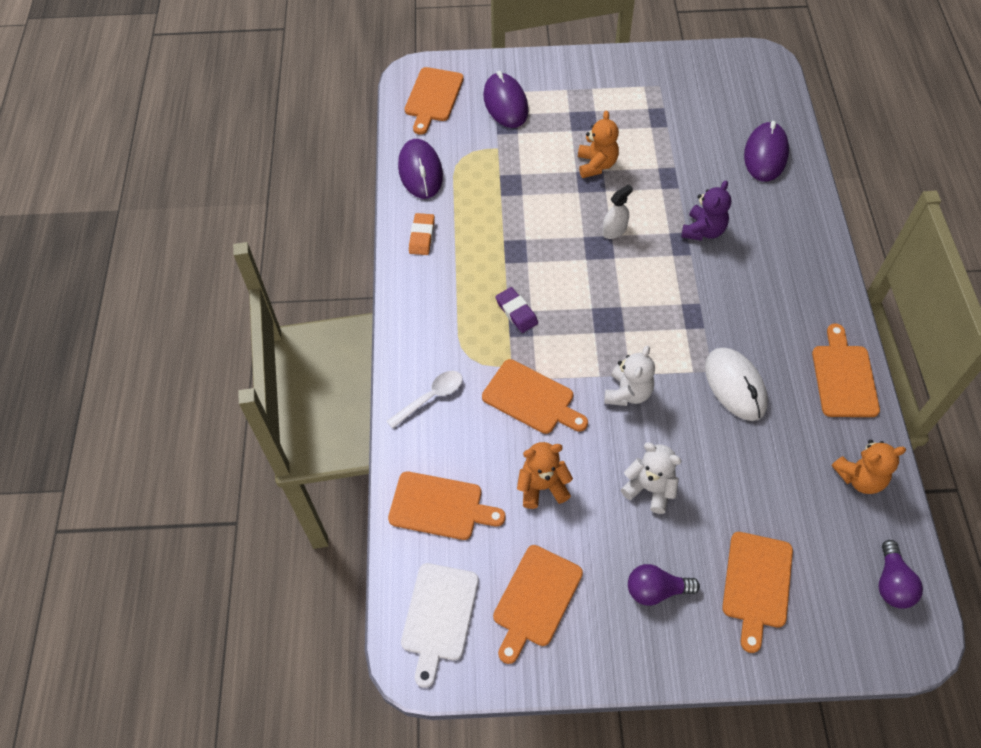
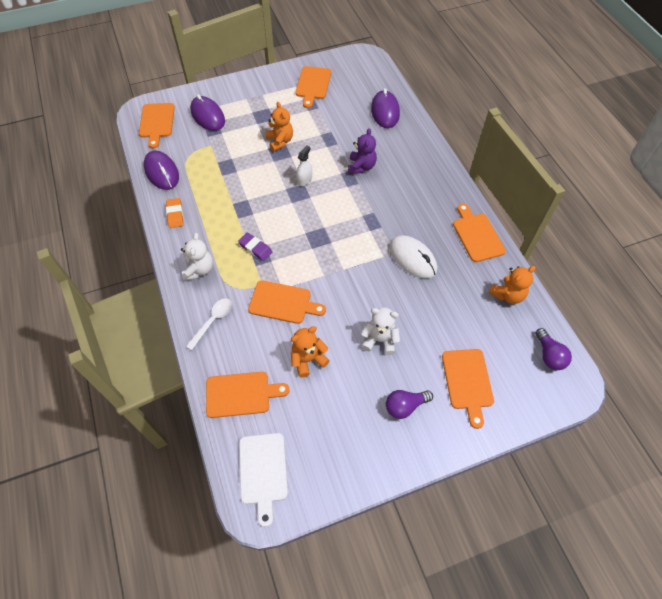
camera: 20 degrees left, 0 degrees up
orange cutting board [493,545,583,664] -> orange cutting board moved to [295,66,331,108]
white teddy bear [604,346,655,406] -> white teddy bear moved to [181,233,213,281]

